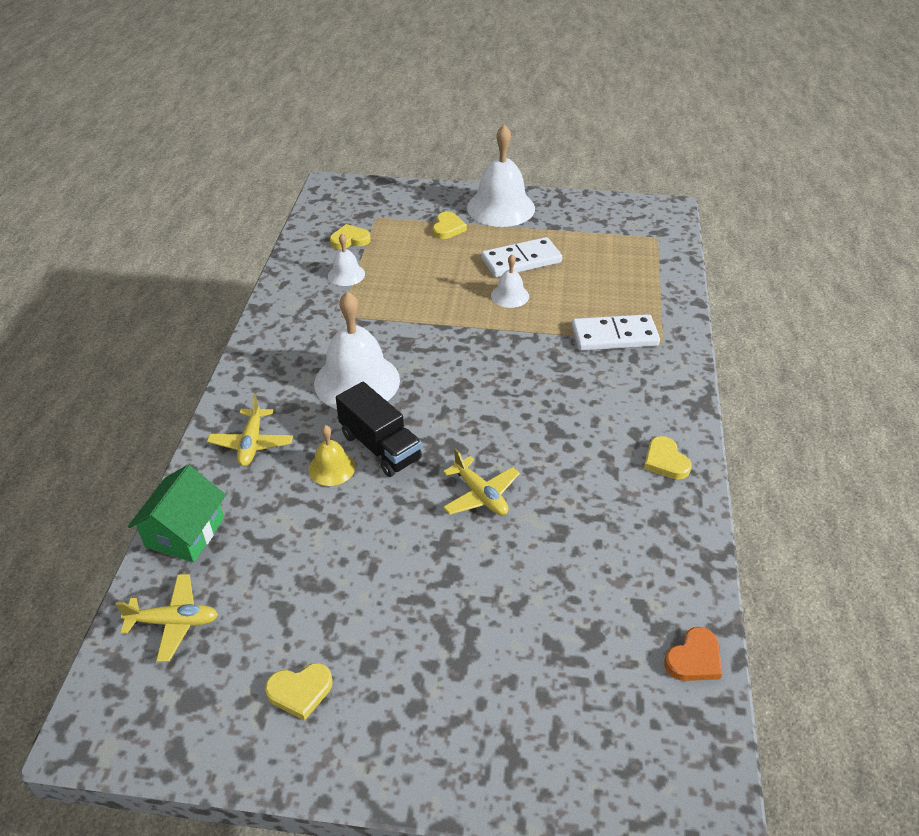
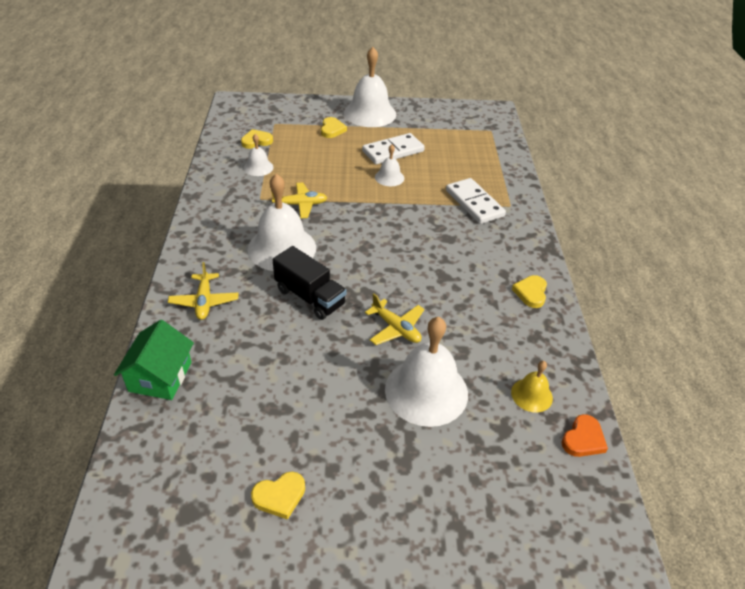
camera: 10 degrees left, 0 degrees up
yellow plane [115,574,218,662] -> yellow plane moved to [271,183,327,219]
yellow bell [308,425,355,486] -> yellow bell moved to [511,361,553,412]
white domino [572,314,660,351] -> white domino turned 75 degrees clockwise [446,178,506,224]
yellow heart [644,436,692,480] -> yellow heart turned 45 degrees clockwise [512,275,547,308]
none -> white bell [385,317,468,427]

